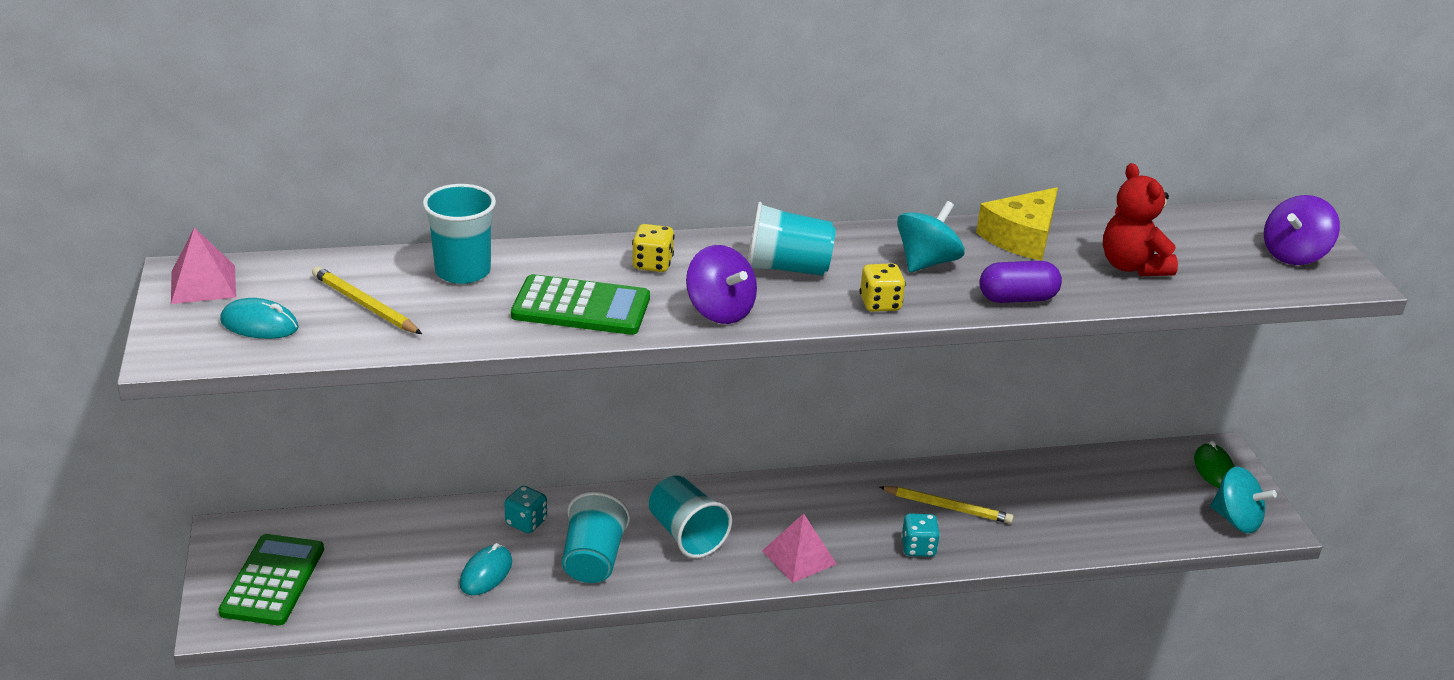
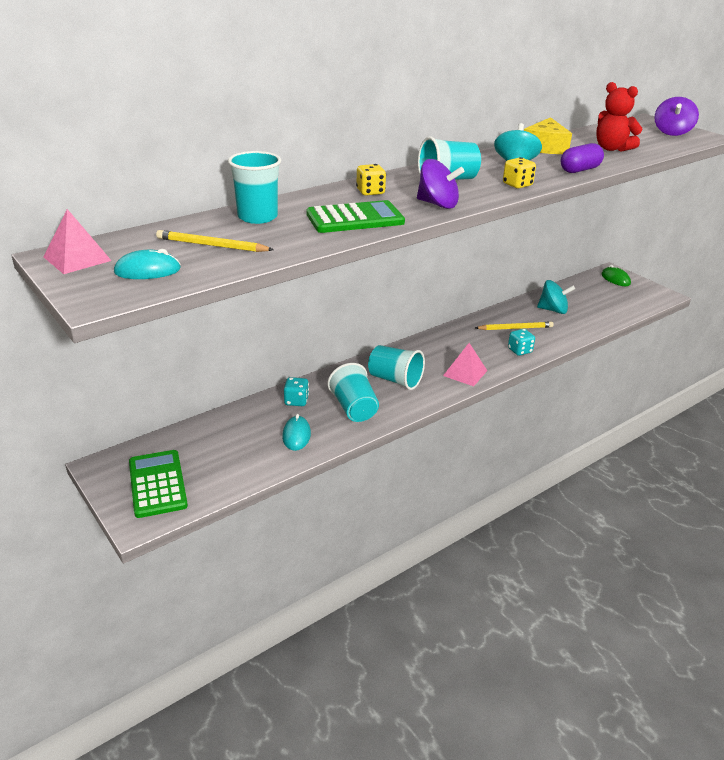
camera: 25 degrees left, 0 degrees up
turquoise spinning top [1210,467,1277,533] -> turquoise spinning top moved to [537,280,575,314]

